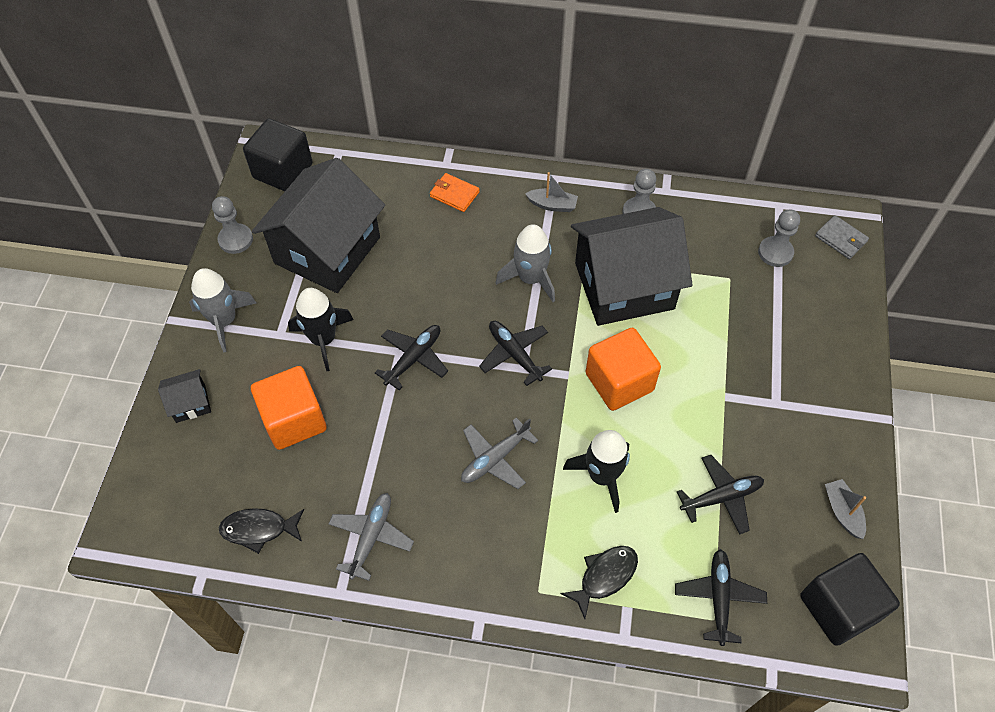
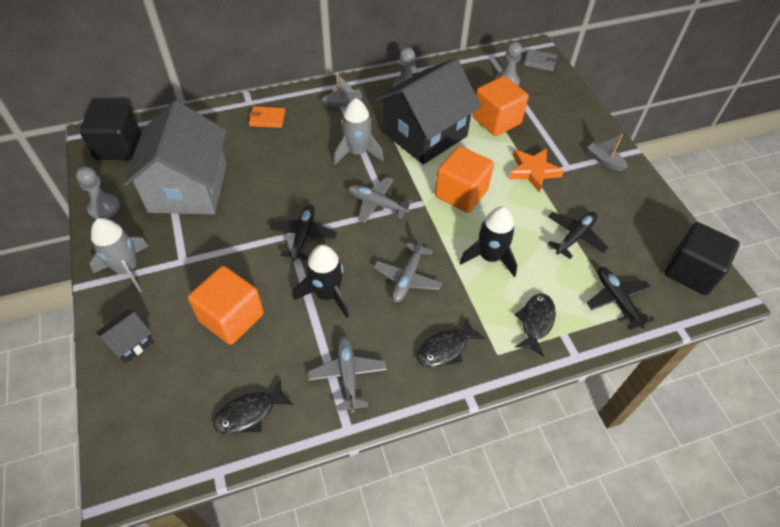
camera: 30 degrees left, 5 degrees down
black house [252,158,385,293] -> grey house [123,101,227,214]
black rocket [288,288,354,371] -> black rocket moved to [294,245,349,318]
black plane [479,321,552,386] -> grey plane [348,177,412,223]
grey boat [825,479,866,539] -> grey boat moved to [587,134,628,171]
none -> black fish [417,317,485,367]
none -> orange cube [472,76,529,136]
none -> orange star [509,148,564,193]

